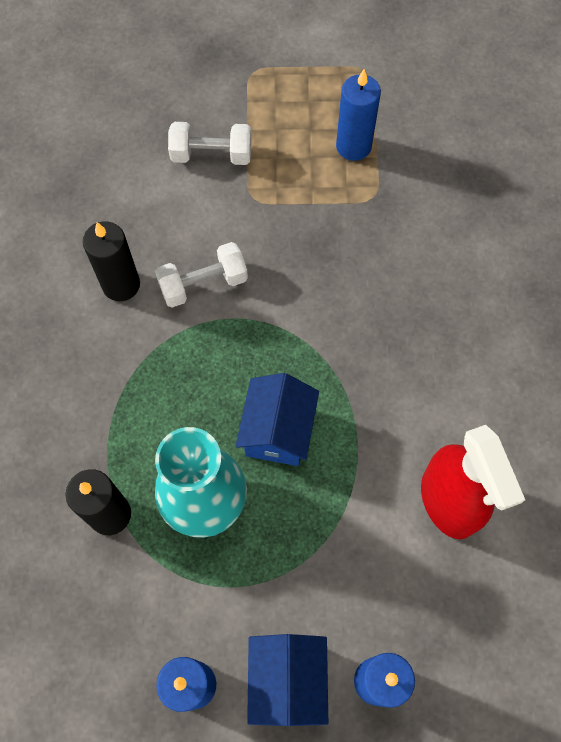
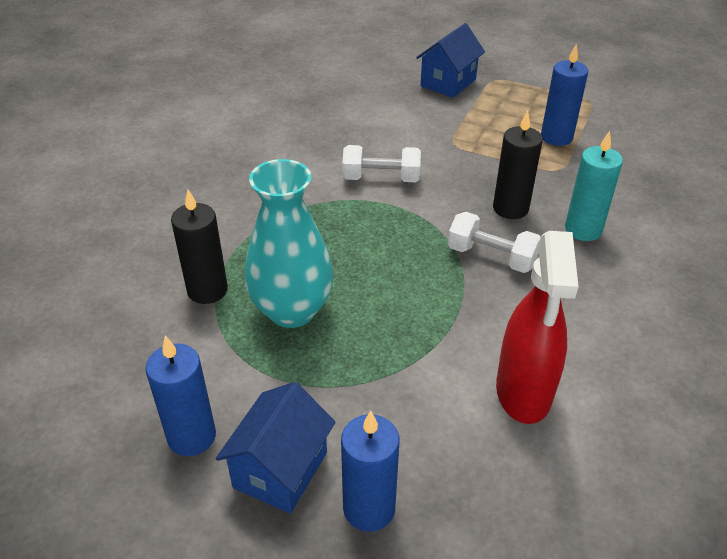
camera: 25 degrees right, 25 degrees down
black candle [83,221,140,301] -> black candle moved to [493,111,543,219]
white dumbbell [168,122,252,165] -> white dumbbell moved to [448,212,540,273]
blue house [236,373,319,466] -> blue house moved to [416,23,485,98]
none -> turquoise candle [565,131,623,241]

